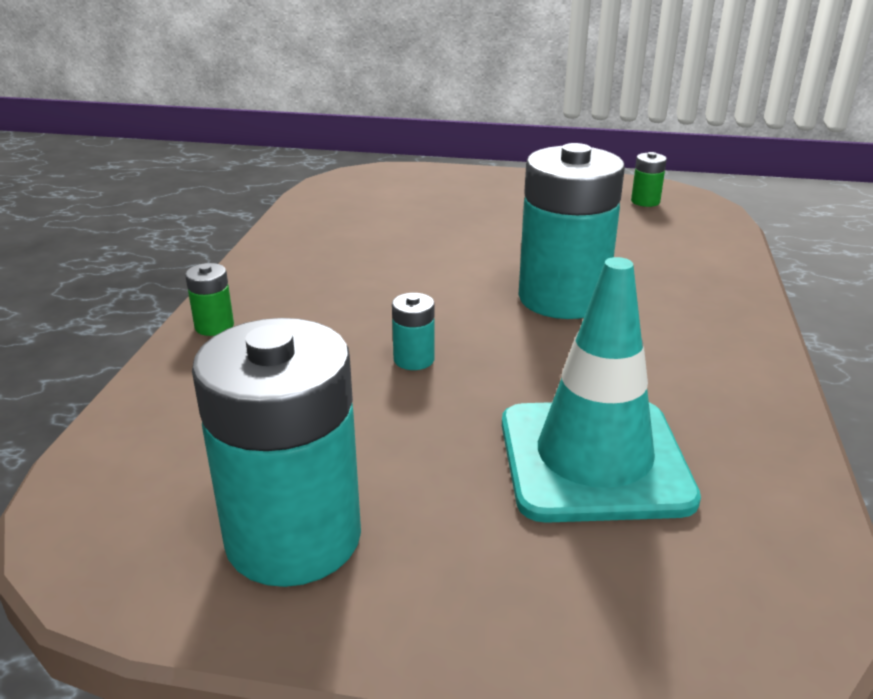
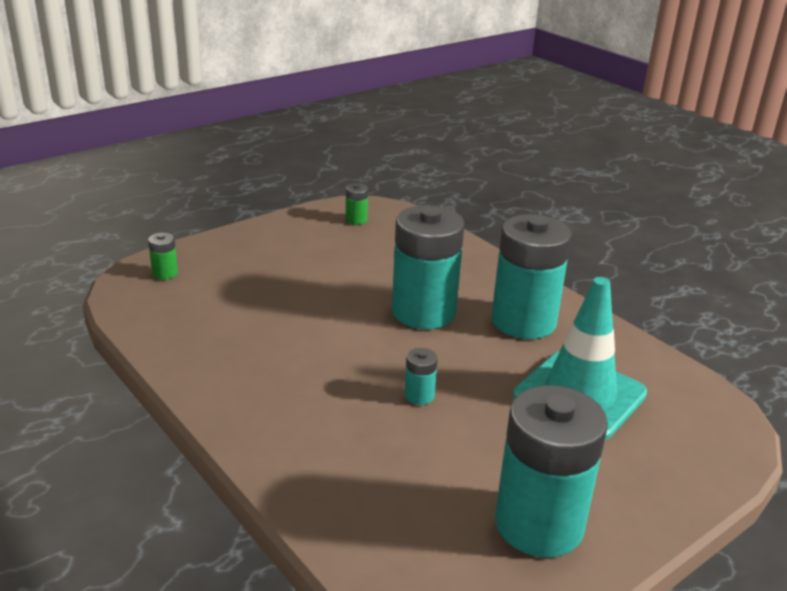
camera: 50 degrees left, 0 degrees up
green battery [185,263,234,336] -> green battery moved to [148,233,178,280]
none -> turquoise battery [492,214,572,339]

